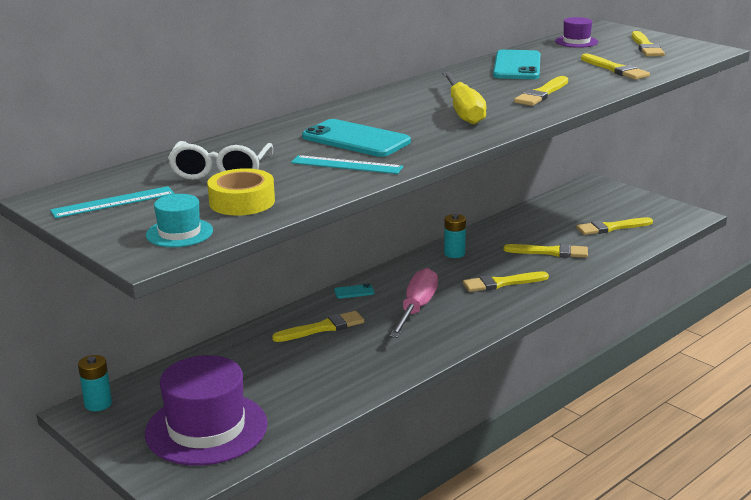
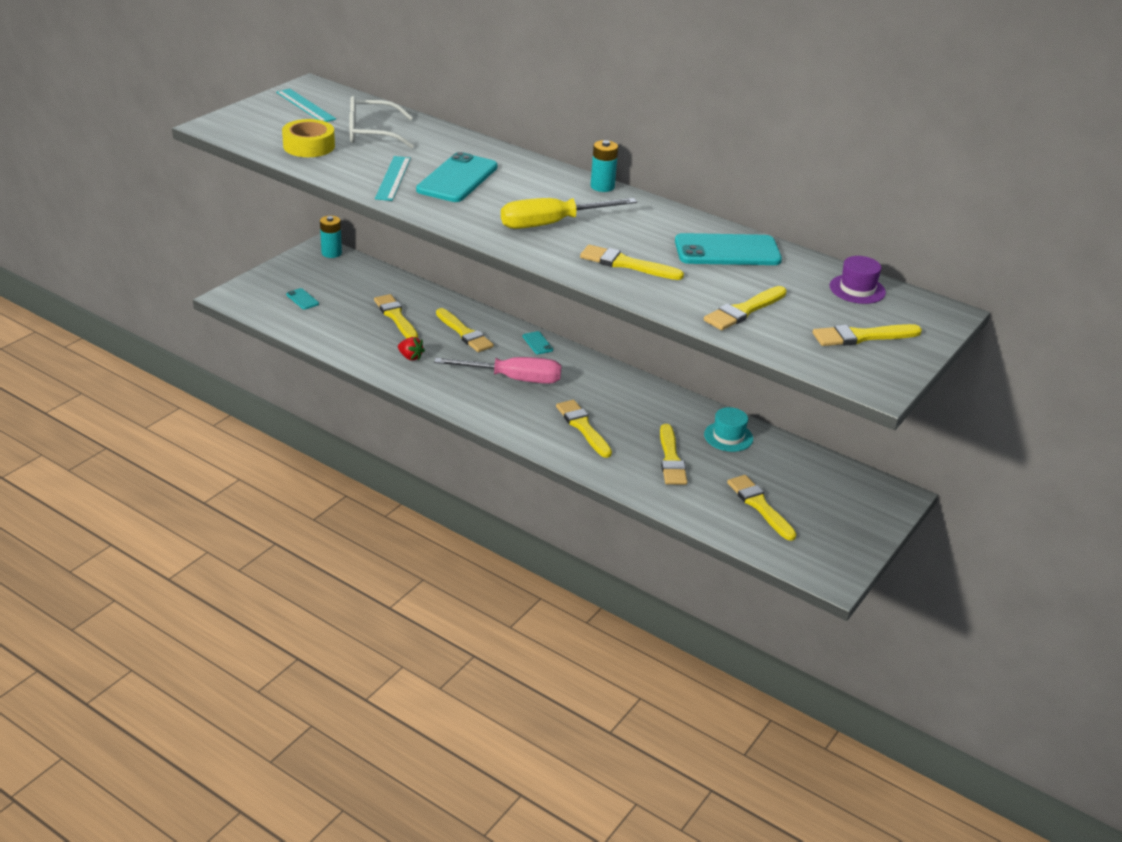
camera: 75 degrees right, 10 degrees up
purple hat [145,355,268,466] -> turquoise phone [286,288,319,309]
turquoise hat [146,194,213,247] -> turquoise hat moved to [704,407,753,452]
turquoise battery [444,214,466,258] -> turquoise battery moved to [591,140,618,192]
none -> yellow brush [374,294,418,338]
none -> red strawberry [398,337,425,361]

